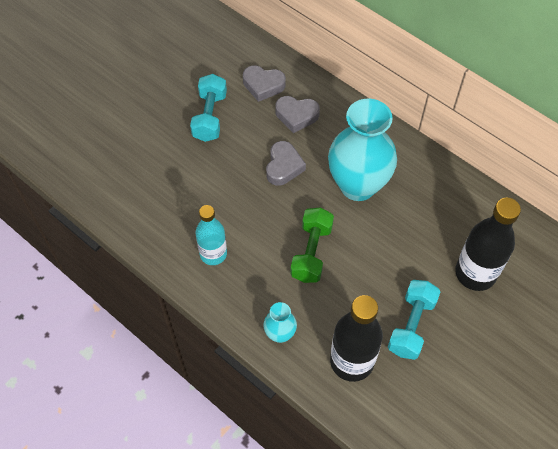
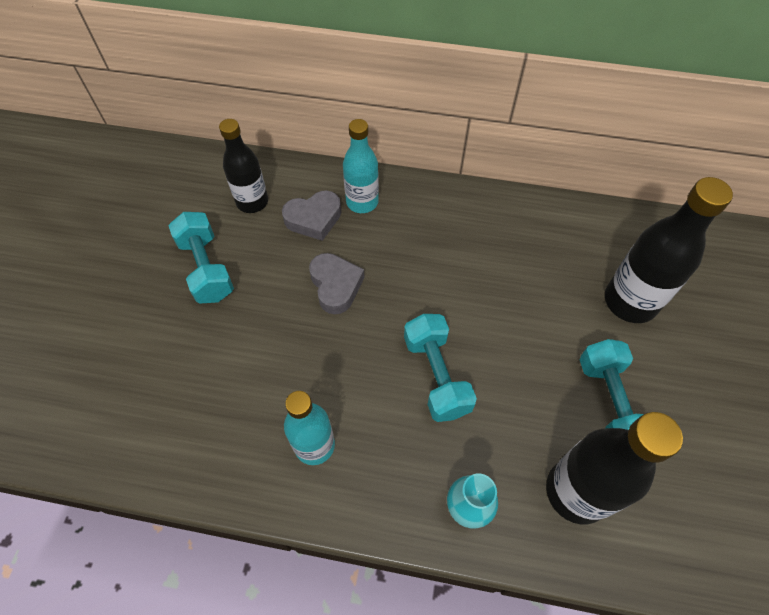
camera: 30 degrees left, 0 degrees up
grey heart [243,65,286,102] -> black bottle [219,119,268,213]
green dumbbell [290,208,334,283] -> turquoise dumbbell [404,314,477,422]
turquoise vase [328,99,397,201] -> none
none -> turquoise bottle [343,119,379,213]

